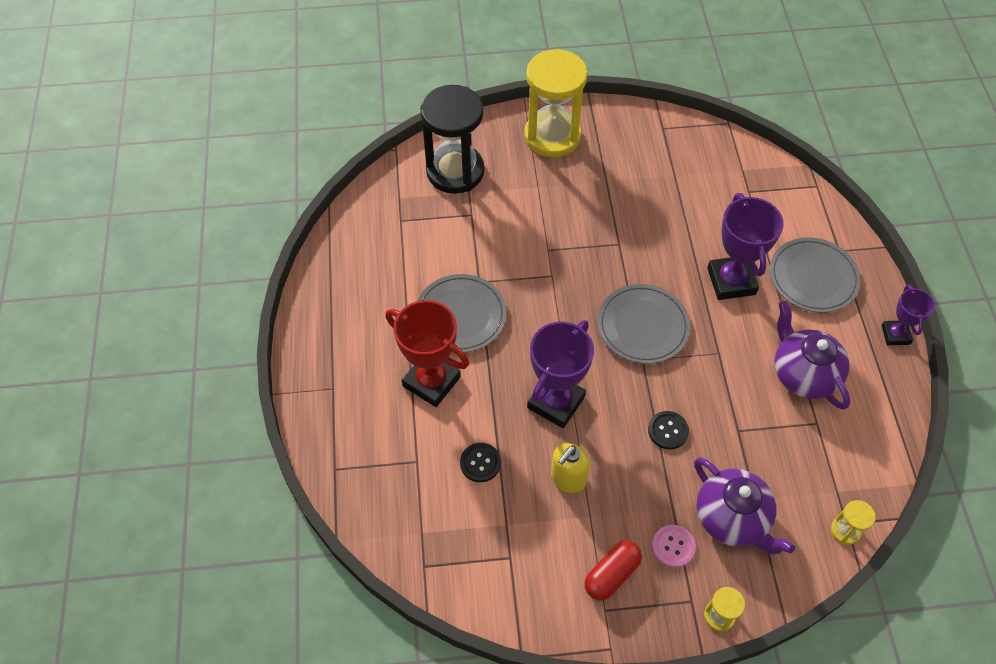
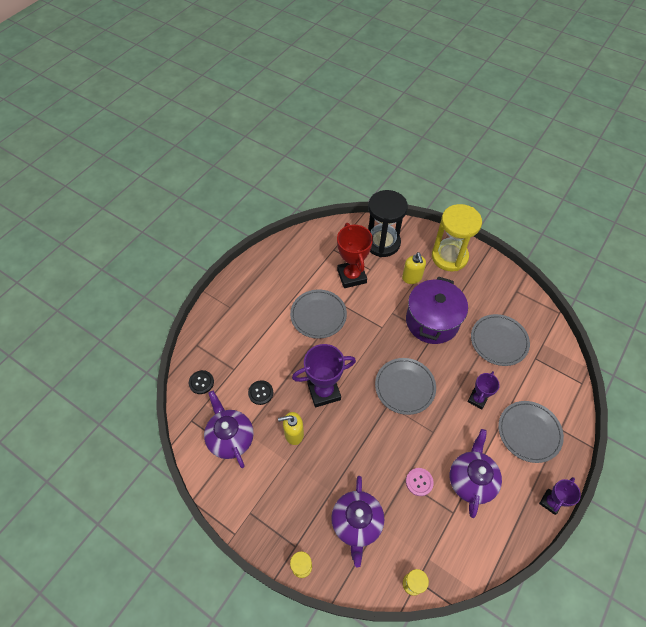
camera: 40 degrees right, 0 degrees up
red trophy [385,300,469,407] -> red trophy moved to [337,223,373,288]
red capsule [585,540,642,600] -> none
black button [648,411,689,450] -> black button moved to [189,370,214,394]
pink button [652,525,696,568] -> pink button moved to [406,468,434,496]
purple trophy [707,193,783,300] -> purple trophy [467,371,500,409], size x0.58
none -> purple teapot [204,391,254,468]
none -> yellow soap dispenser [402,252,426,284]
none -> purple pot [406,277,468,344]
none -> grey plate [471,314,530,366]

